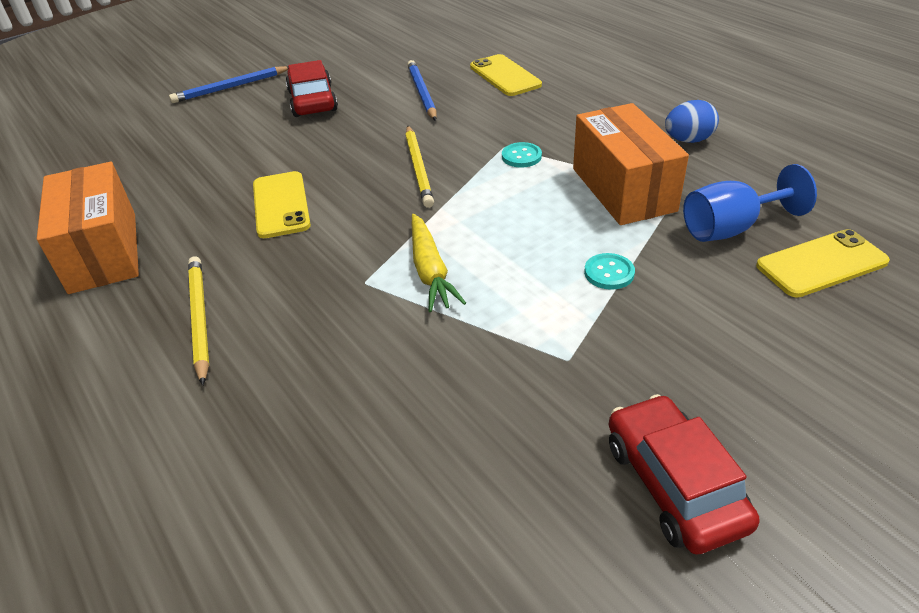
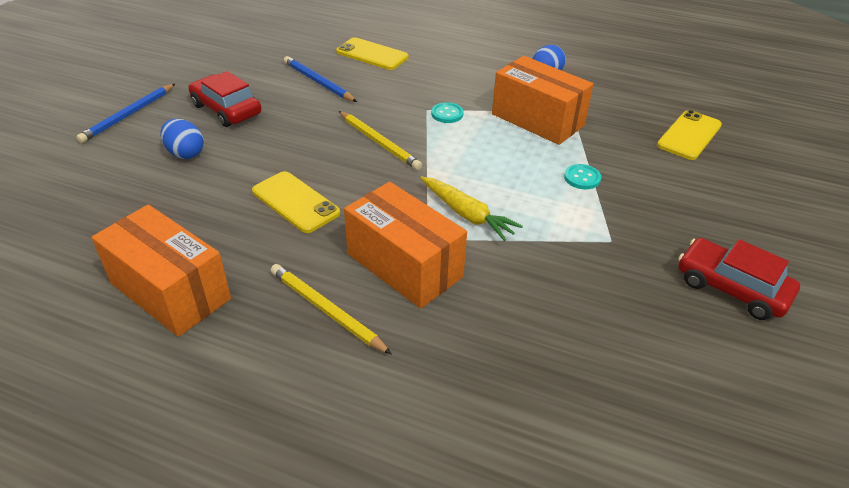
camera: 35 degrees left, 0 degrees up
blue goblet [683,164,817,242] -> none
none -> blue egg [161,119,204,159]
none -> orange box [344,182,467,309]

